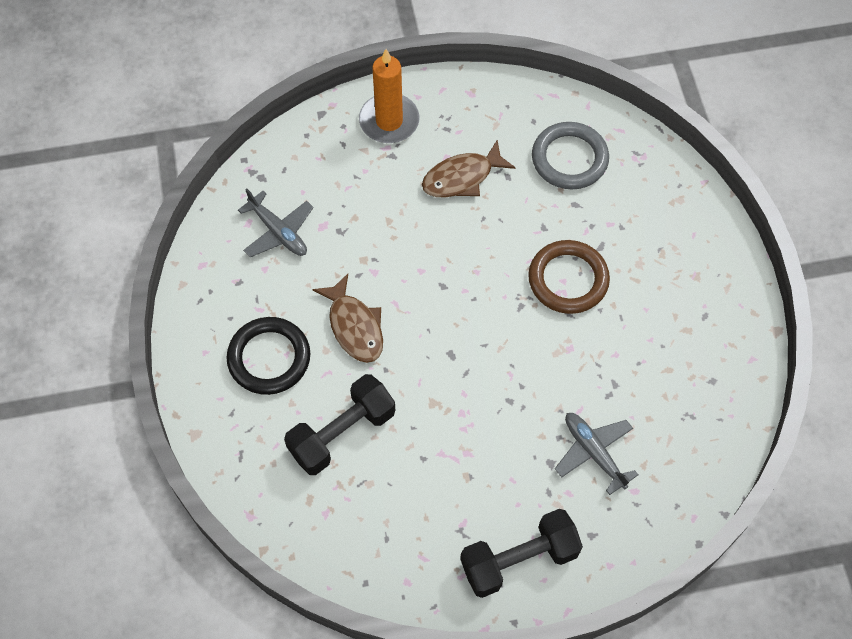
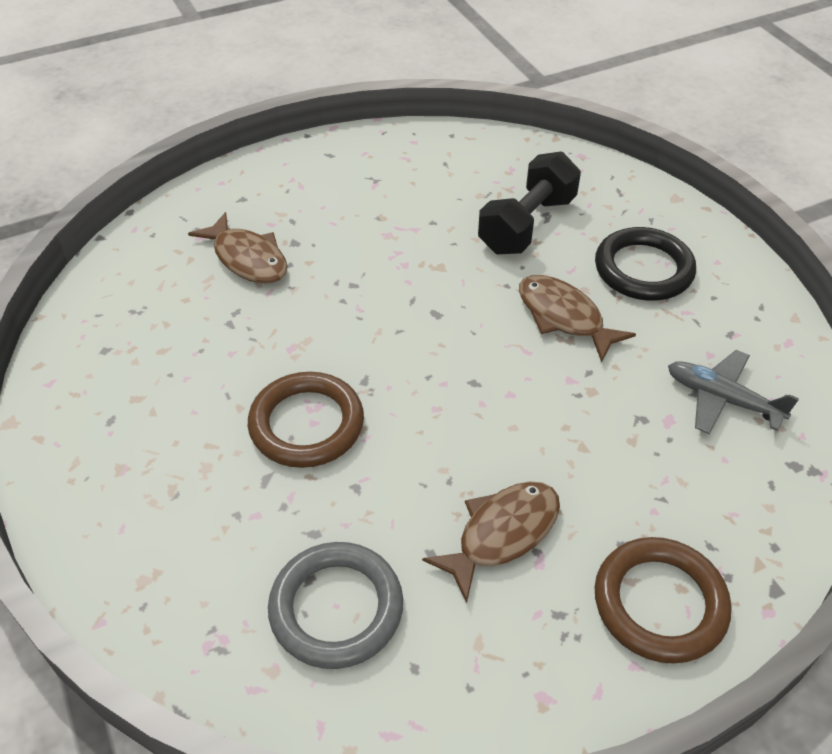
camera: 165 degrees right, 15 degrees down
orange candle [359,49,419,143] -> brown ring [595,537,732,664]
black dumbbell [460,509,583,598] -> none
grey plane [555,413,638,495] -> brown fish [188,212,288,284]

